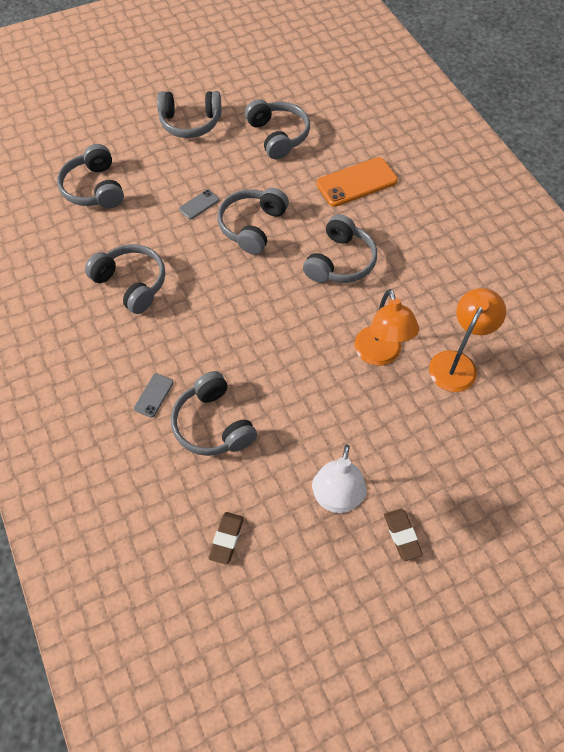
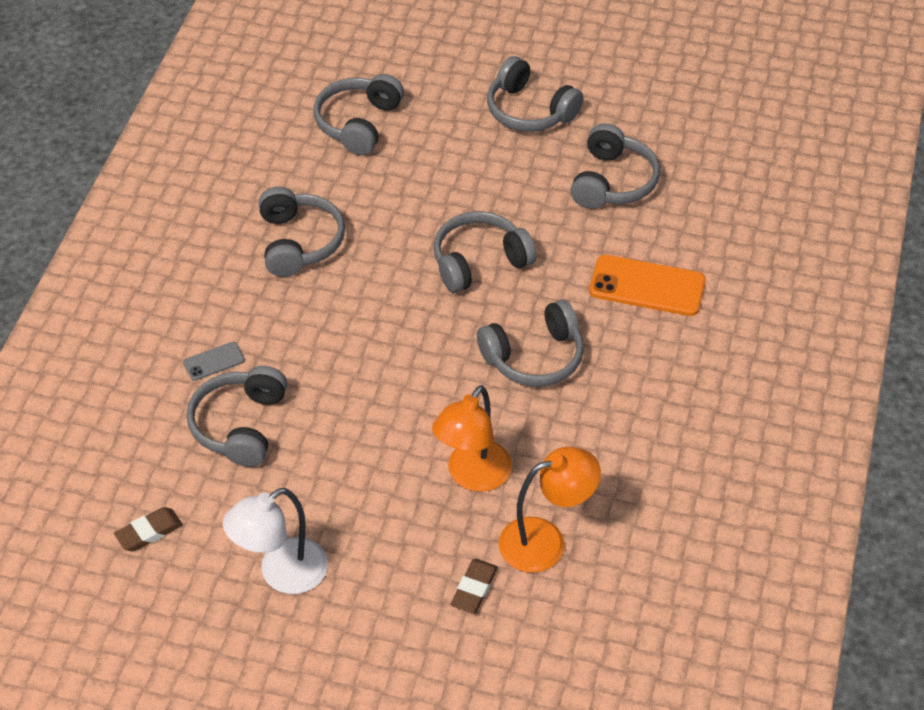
camera: 40 degrees right, 10 degrees down
grey phone [179,190,219,220] -> none
brown eraser [384,509,423,561] -> brown eraser moved to [451,559,498,614]

